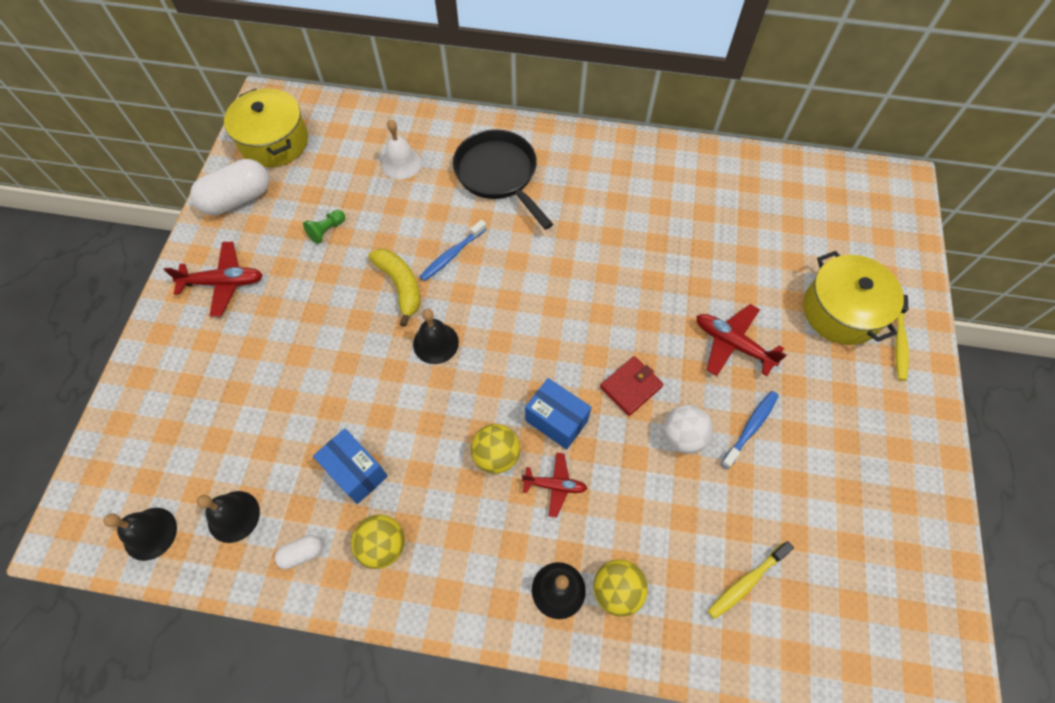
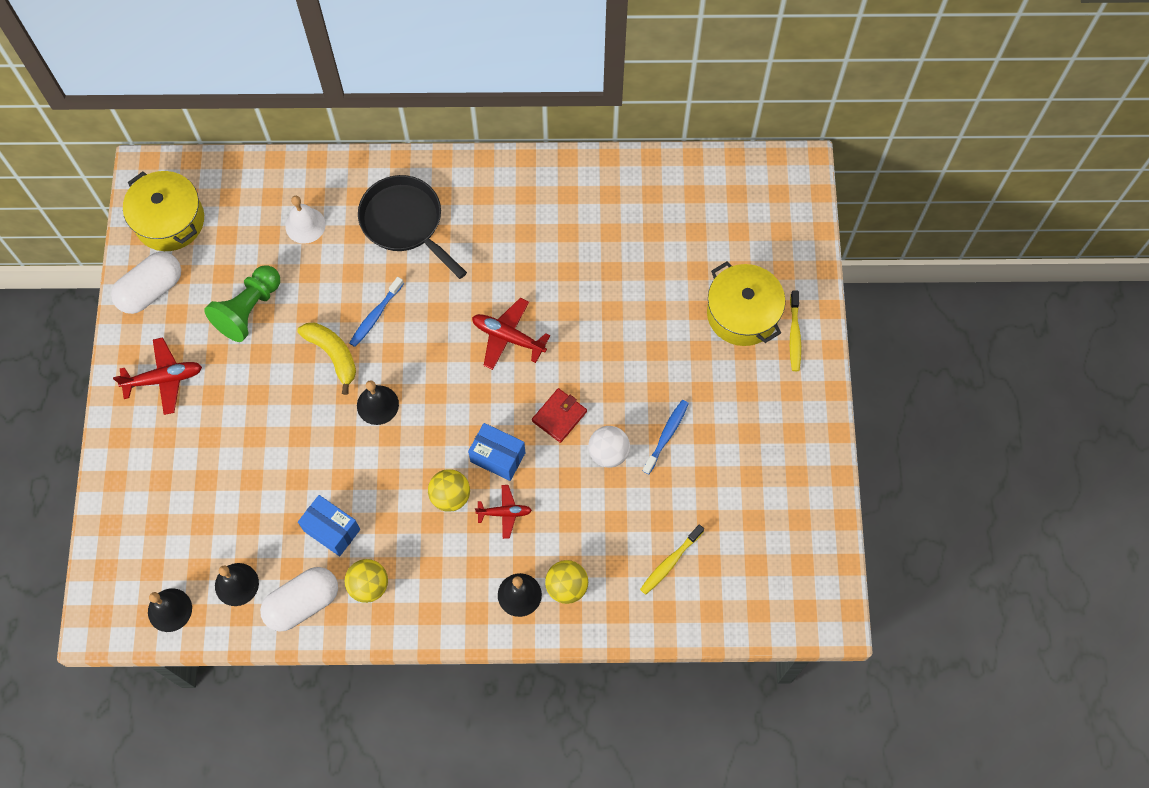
camera: 10 degrees left, 5 degrees up
white capsule [275,535,322,569] -> white capsule [260,567,338,632], size x2.10
green pawn [303,210,345,244] -> green pawn [204,265,280,342], size x2.03
red plane [696,304,786,376] -> red plane moved to [472,298,550,370]

